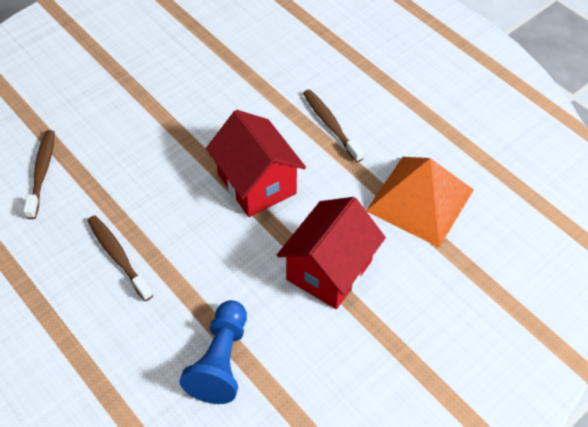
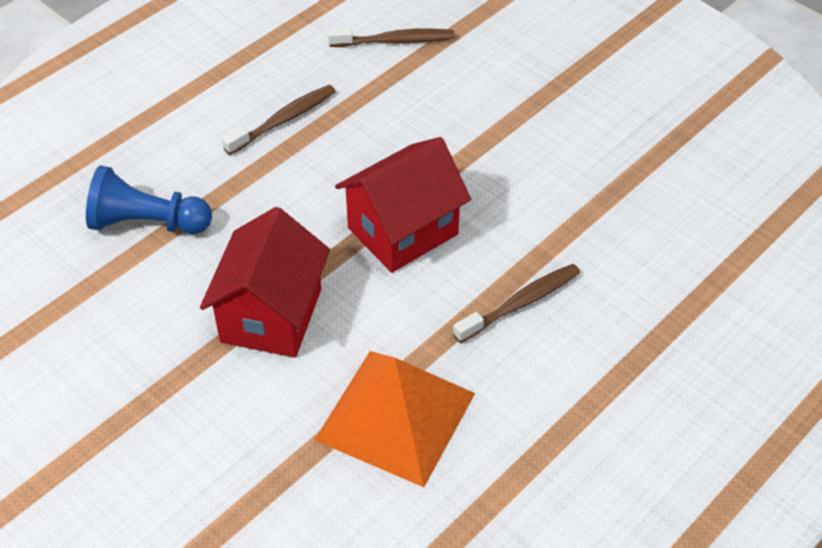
camera: 85 degrees right, 5 degrees down
red house [277,197,386,309] -> red house turned 75 degrees clockwise [200,207,330,358]

